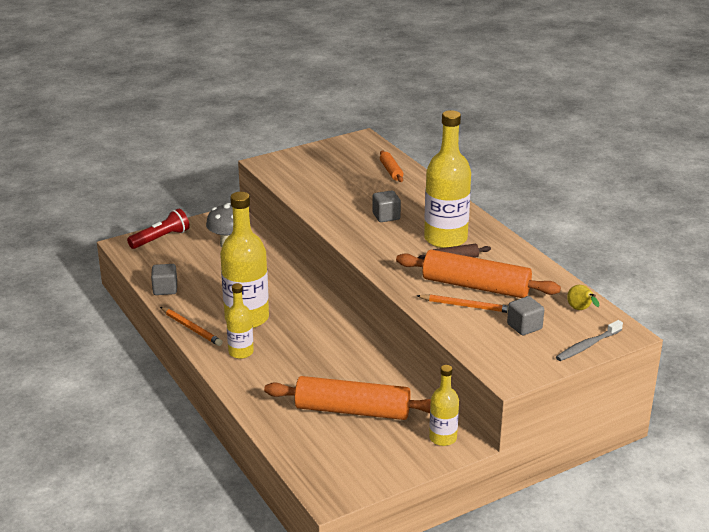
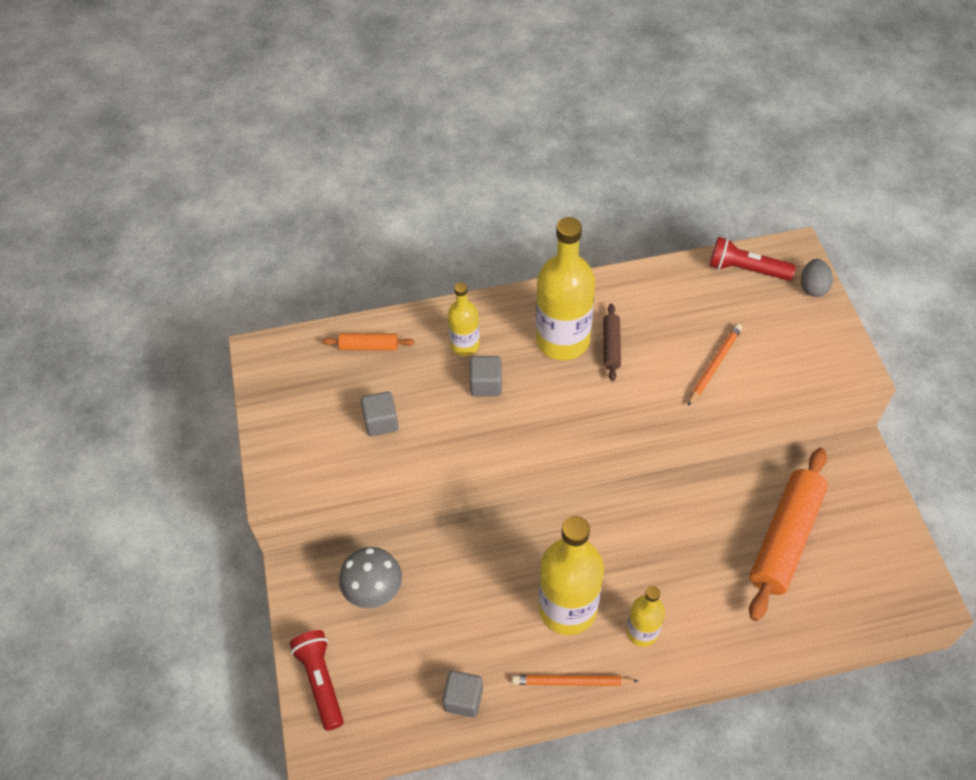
camera: 70 degrees left, 25 degrees up
orange pencil [160,307,223,346] -> orange pencil turned 150 degrees counterclockwise [512,675,638,686]
orange rolling pin [396,249,561,298] -> none
yellow bottle [429,365,459,446] -> yellow bottle moved to [448,283,480,356]
grey cube [507,296,544,335] -> grey cube moved to [361,391,399,436]
grey toothbrush [556,320,623,361] -> grey egg [801,259,833,297]
yellow pear [567,285,599,310] -> red flashlight [710,237,796,281]

